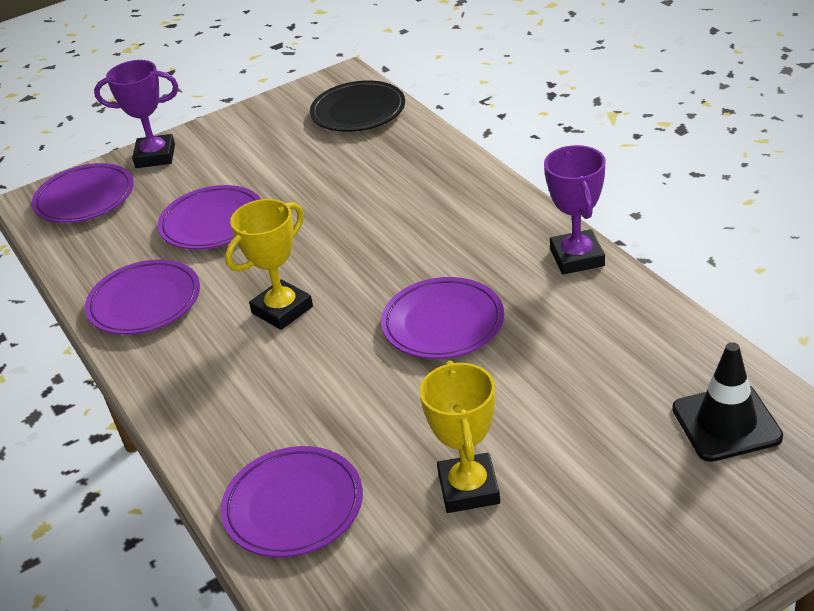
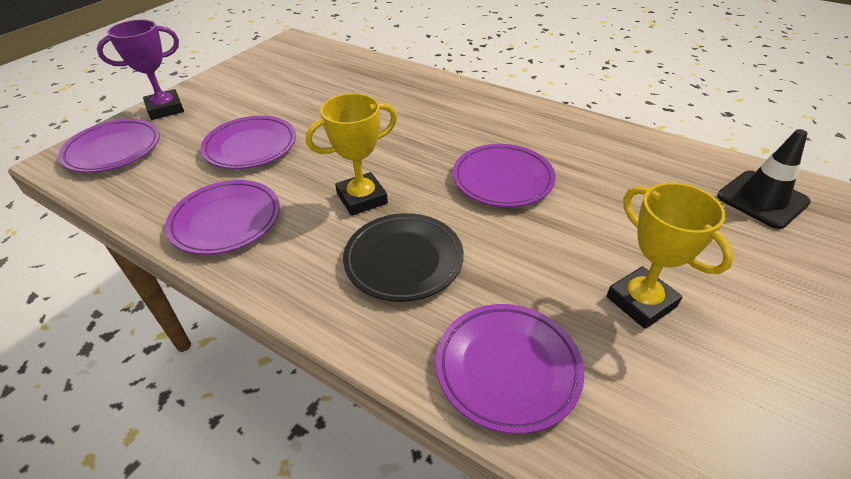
camera: 30 degrees left, 5 degrees up
yellow trophy [225,199,313,330] -> yellow trophy turned 45 degrees clockwise [306,93,397,216]
black plate [310,80,405,132] -> black plate moved to [343,213,464,302]
purple trophy [544,145,606,275] -> none

